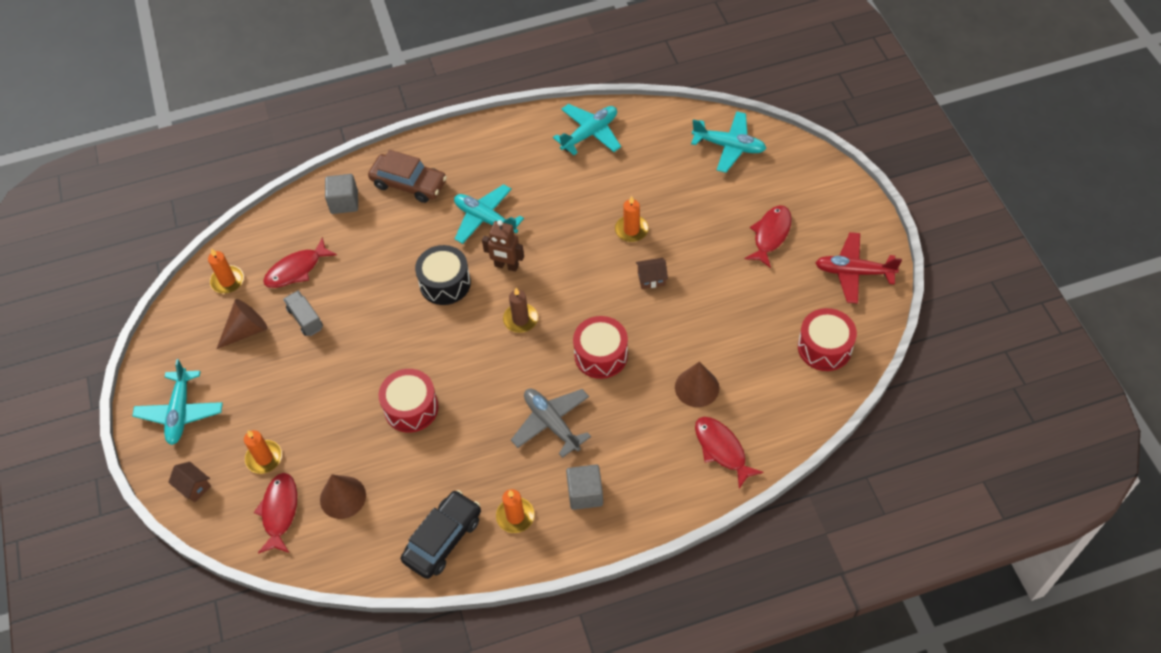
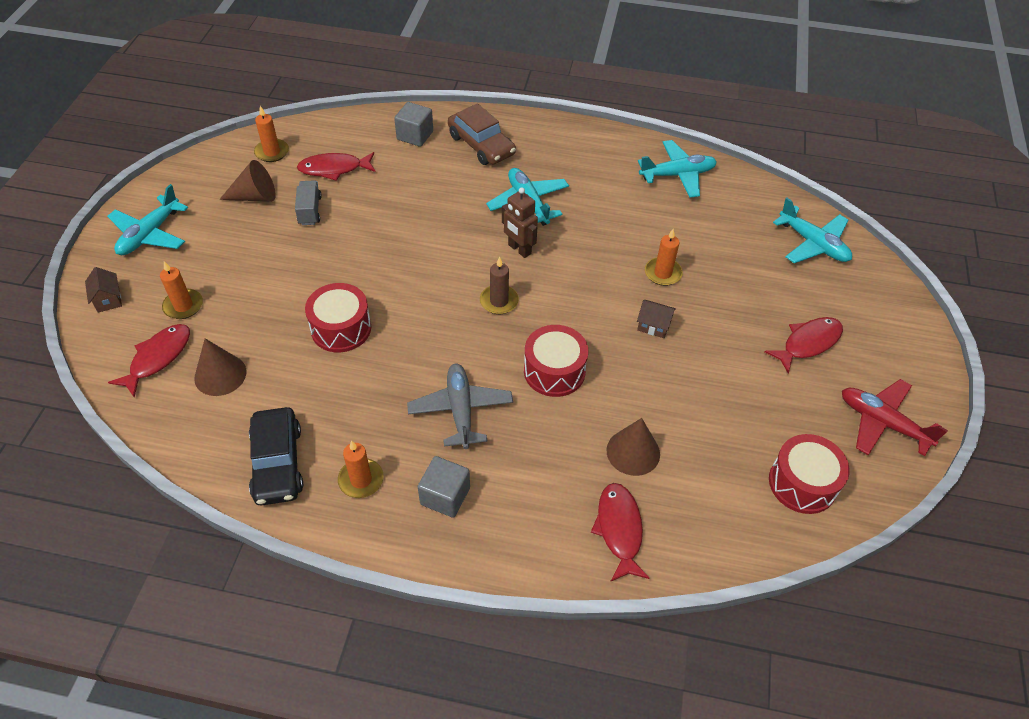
camera: 25 degrees right, 5 degrees down
black car [401,490,481,579] -> black car turned 105 degrees clockwise [249,407,303,505]
black drum [415,245,471,305] -> none

